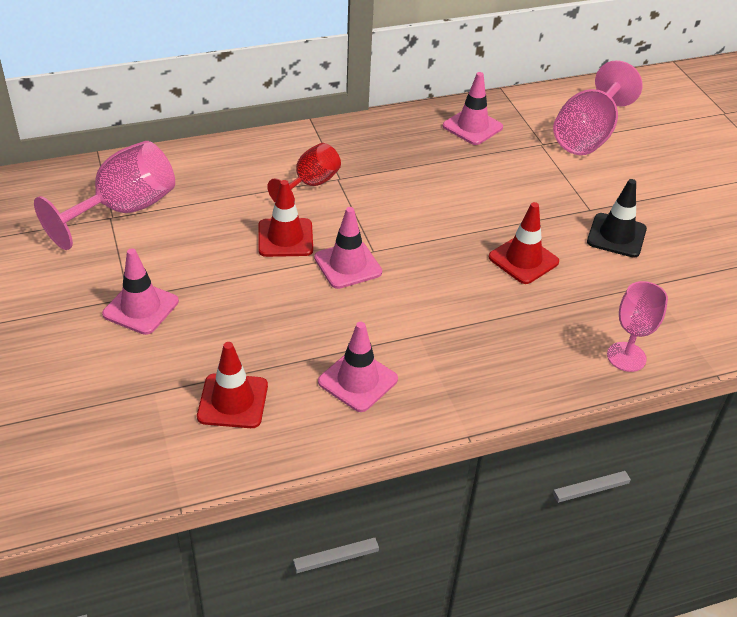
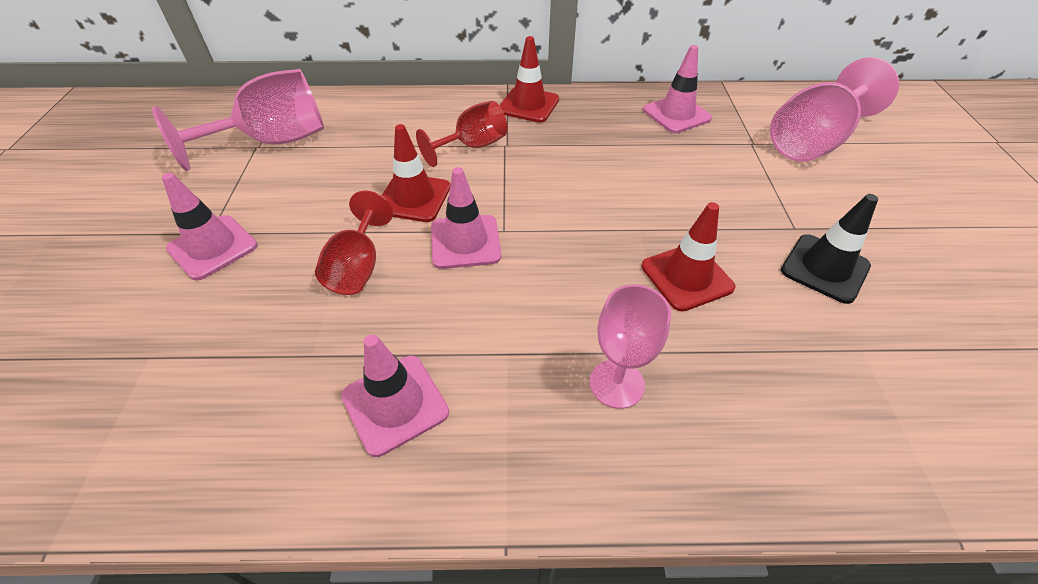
camera: 20 degrees right, 5 degrees up
red traffic cone [197,342,268,428] -> red traffic cone moved to [499,36,559,123]
pink goblet [607,281,668,372] -> pink goblet moved to [590,284,671,409]
none -> red goblet [315,191,393,295]

